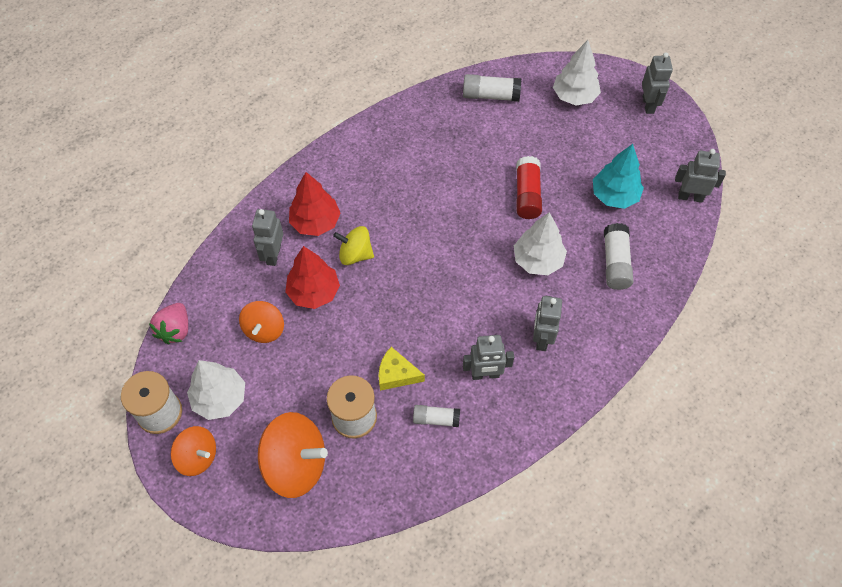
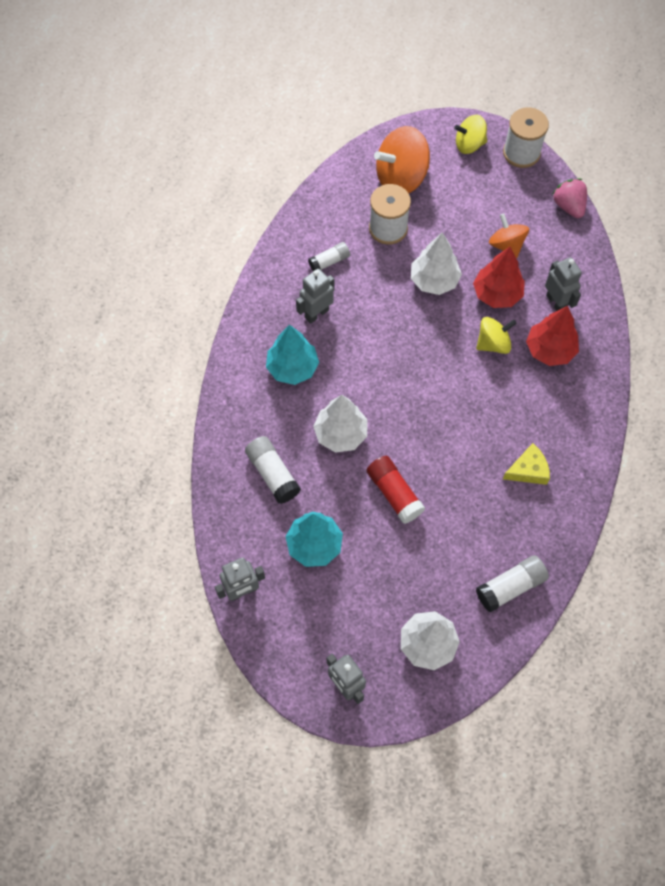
camera: 145 degrees right, 5 degrees up
orange spinning top [171,426,216,476] -> yellow spinning top [454,115,487,154]
white tree [187,360,245,420] -> white tree moved to [411,232,462,295]
yellow cheese [379,347,425,391] -> yellow cheese moved to [503,443,550,485]
grey robot [533,296,562,351] -> turquoise tree [266,325,319,385]

